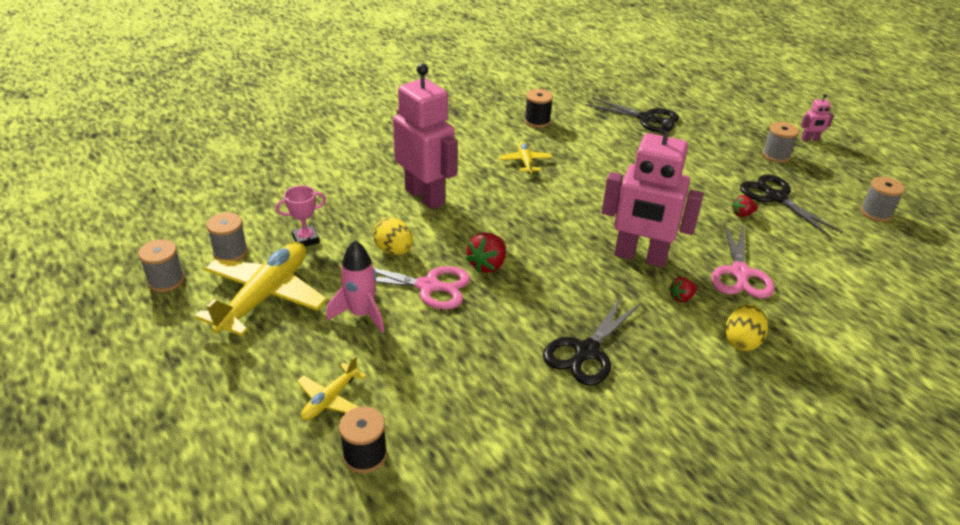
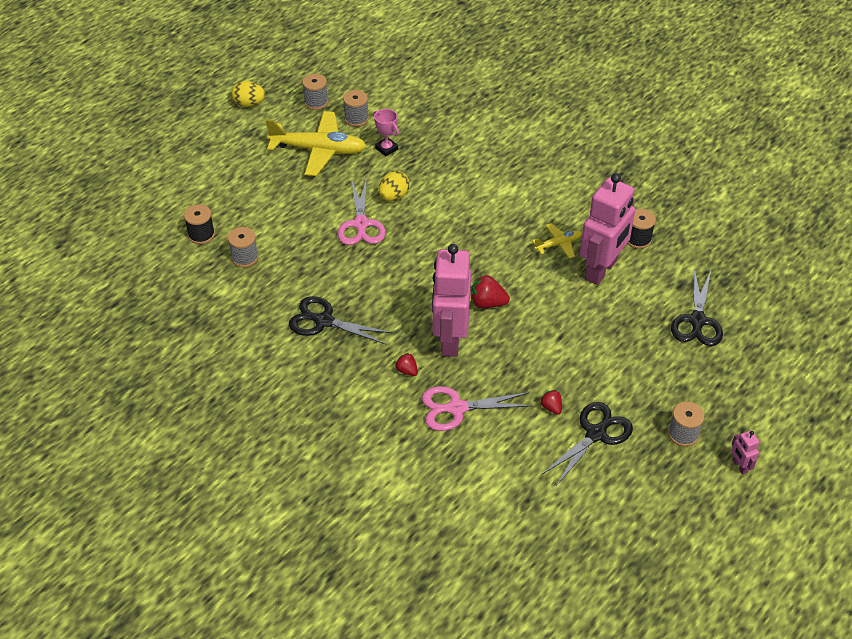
camera: 75 degrees right, 10 degrees up
yellow plane [297,356,367,420] -> none
pink rocket [326,240,384,333] -> none
pink robot [393,63,458,210] -> pink robot moved to [580,173,635,285]
red strawberry [465,233,506,273] -> red strawberry moved to [471,275,510,308]
yellow egg [725,304,768,351] -> yellow egg moved to [231,81,265,107]
grey spool [861,177,905,222] -> grey spool moved to [228,227,259,267]

